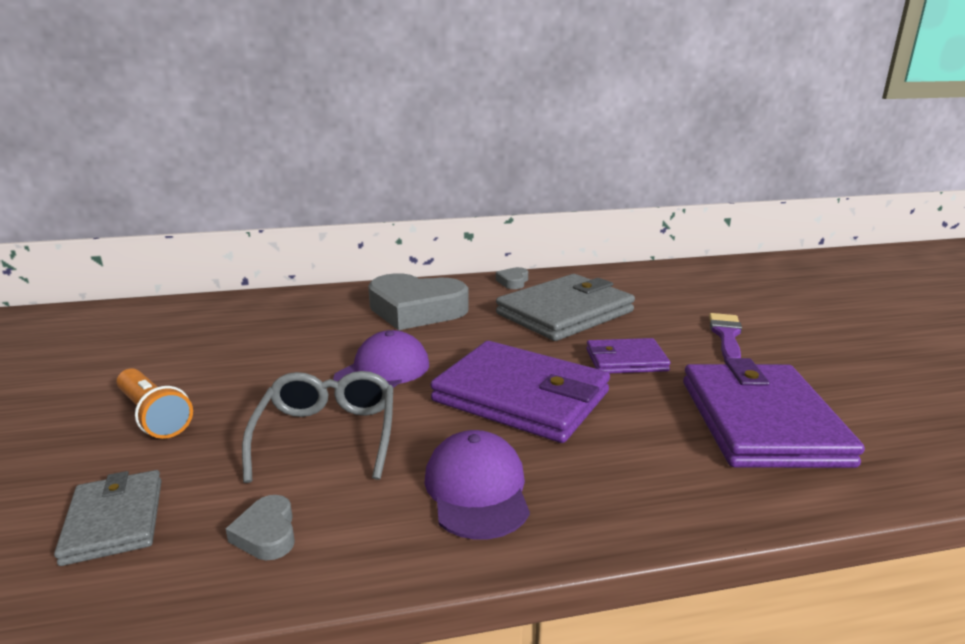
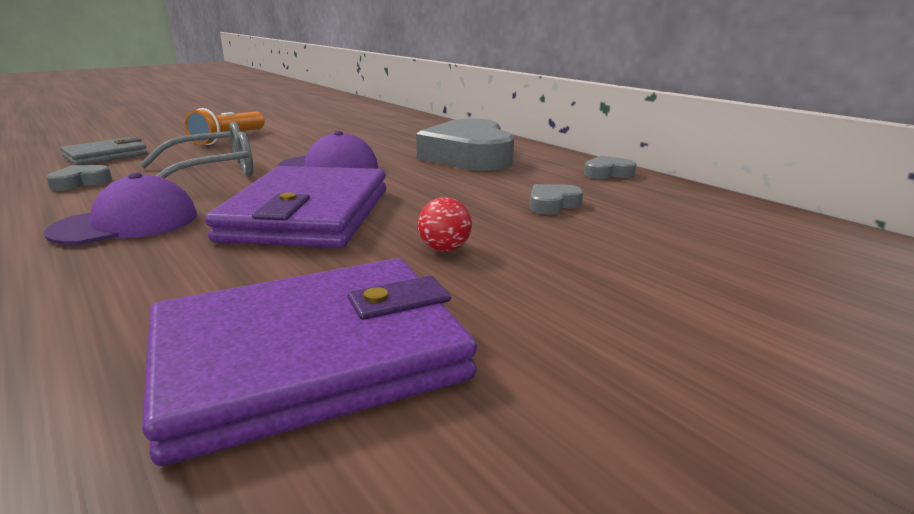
camera: 65 degrees right, 0 degrees up
grey wallet [496,274,635,341] -> grey heart [530,184,583,214]
purple wallet [586,338,671,373] -> red ball [418,197,472,252]
purple brush [709,313,742,359] -> none

